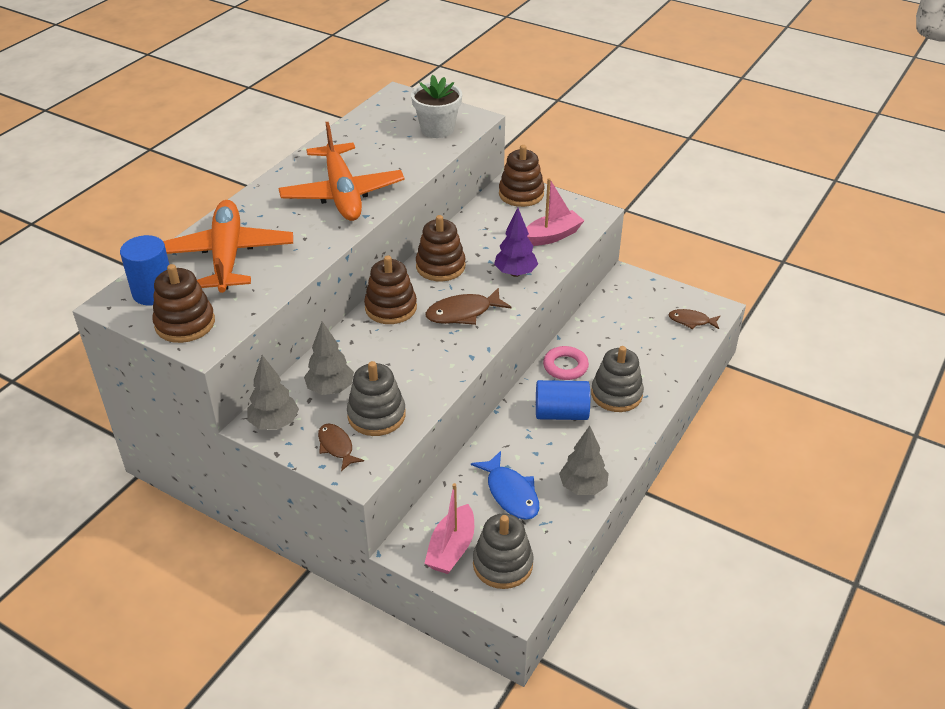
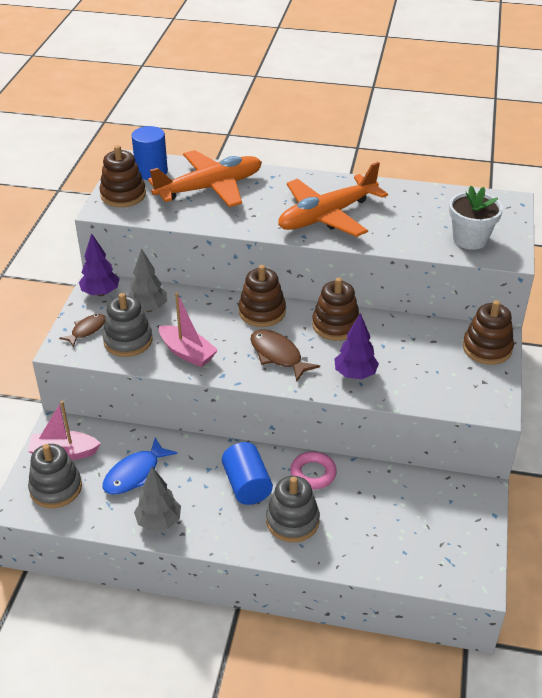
camera: 70 degrees right, 0 degrees up
grey tree [247,355,299,430] -> purple tree [79,233,119,296]
pink boat [526,178,585,246] -> pink boat moved to [159,293,218,367]
brown fish [668,309,720,329] -> none

